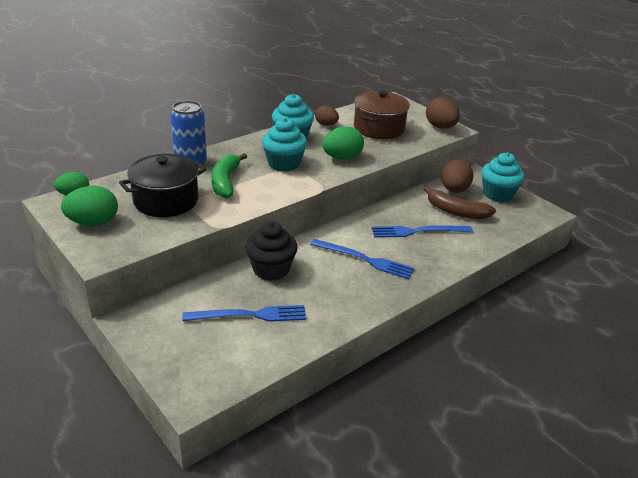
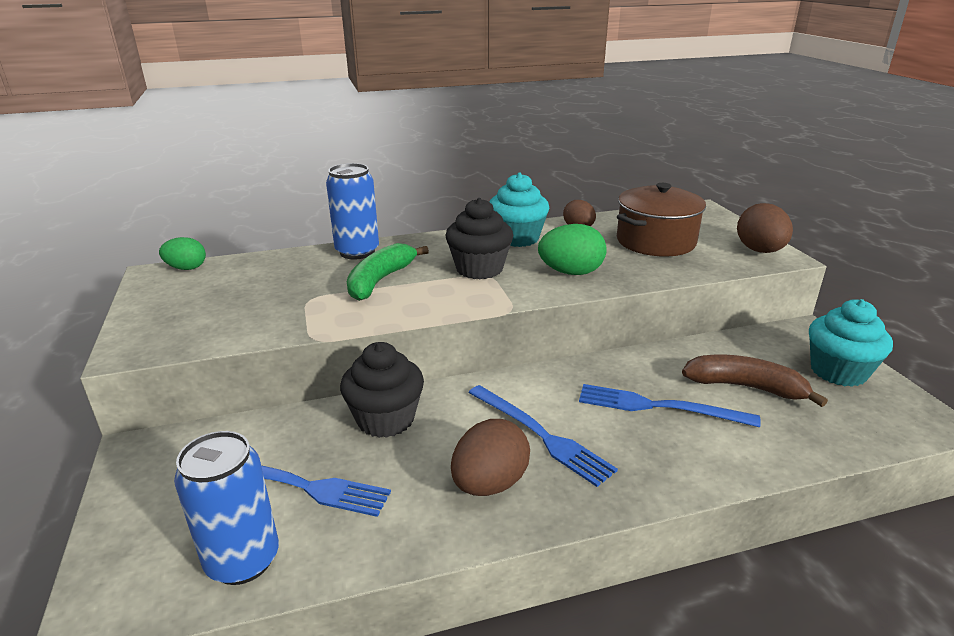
camera: 25 degrees right, 5 degrees down
green egg [61,186,118,226] -> none
black pot [119,154,206,217] -> none
turquoise cupcake [262,118,307,172] -> black cupcake [445,198,513,279]
brown banana [424,186,496,219] -> brown banana turned 150 degrees clockwise [682,355,828,407]
brown egg [441,159,473,193] -> brown egg moved to [451,419,530,496]
none -> blue can [174,431,279,585]

